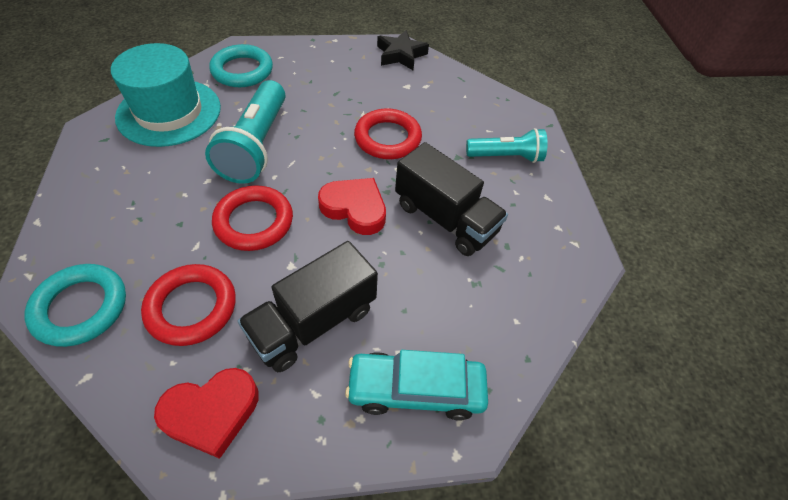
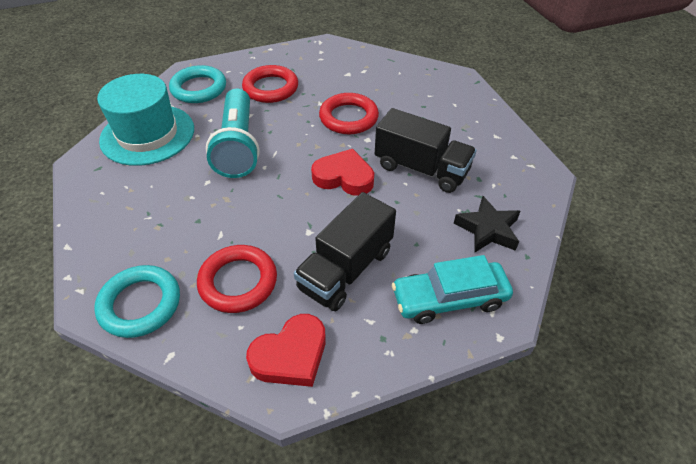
camera: 10 degrees left, 5 degrees down
red ring [212,185,293,251] -> red ring moved to [242,65,298,103]
black star [377,30,429,70] -> black star moved to [454,196,521,253]
turquoise flashlight [466,128,547,163] -> none

